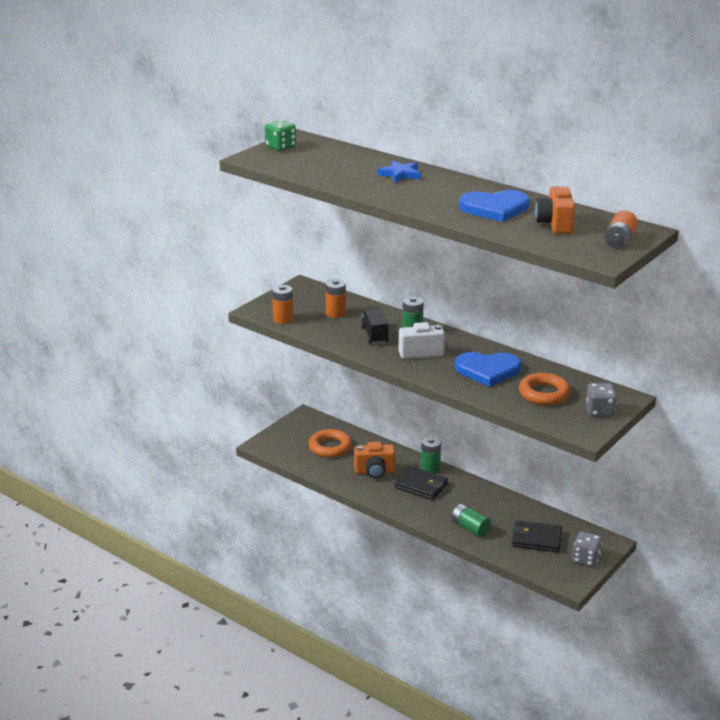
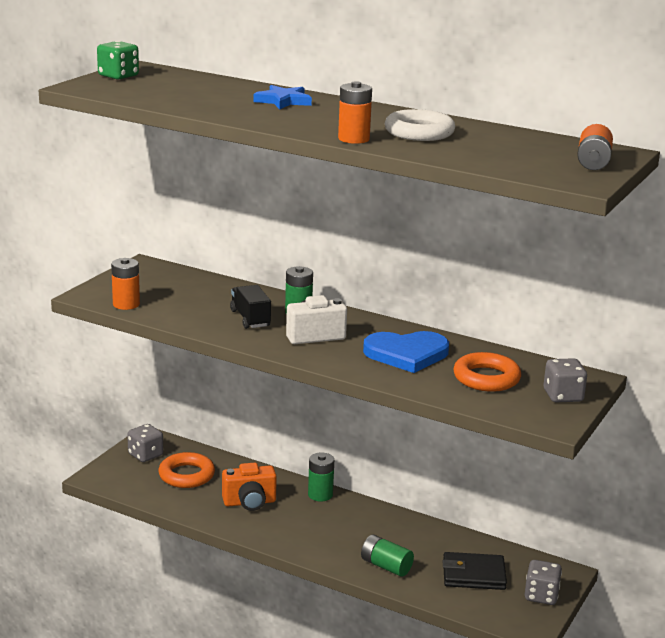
camera: 10 degrees left, 5 degrees down
orange battery [325,279,346,318] -> orange battery moved to [338,81,372,144]
black wallet [395,466,448,500] -> none
blue heart [459,190,530,222] -> white ring [385,109,455,141]
orange camera [535,184,575,234] -> none
none -> grey dice [127,424,163,462]

